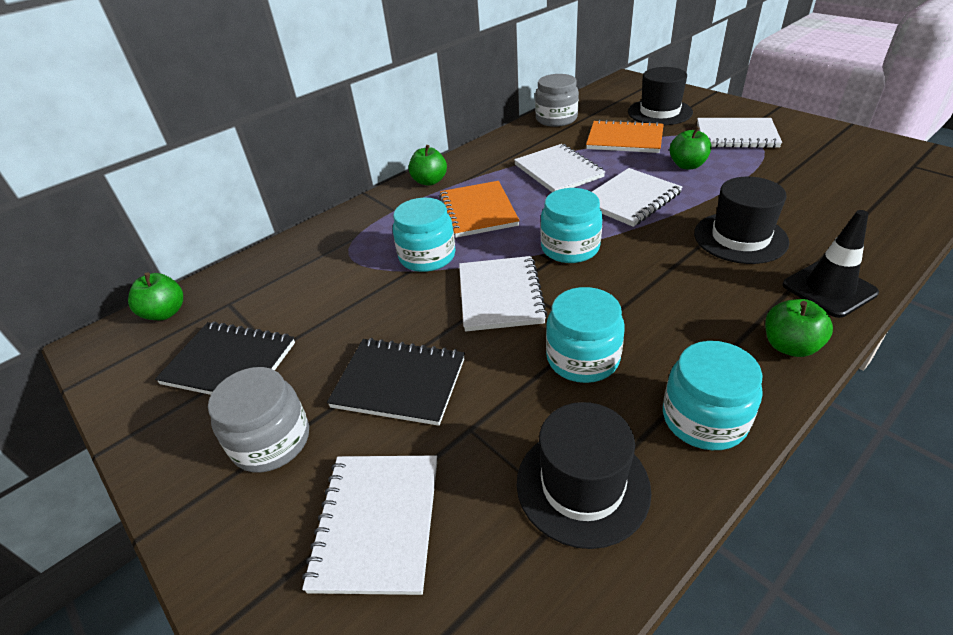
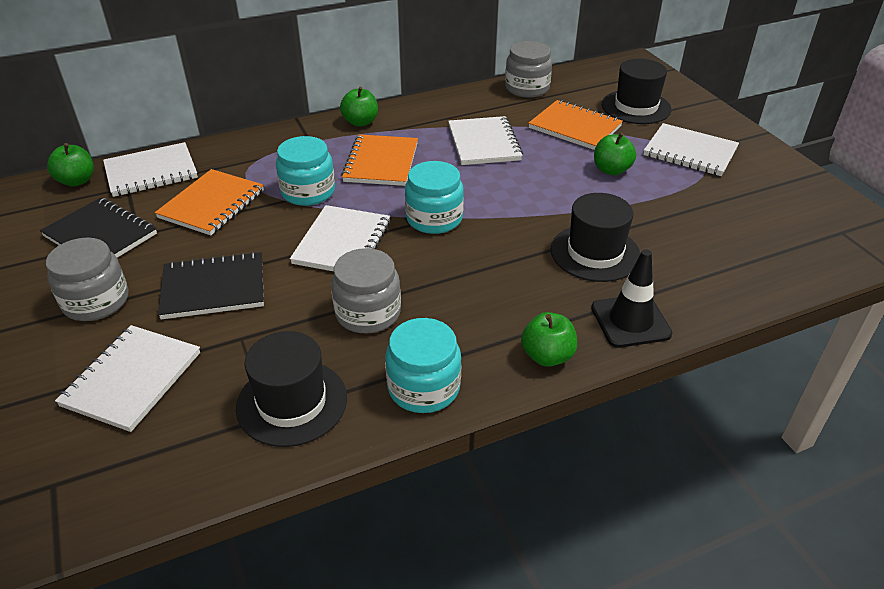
camera: 15 degrees right, 0 degrees up
black notebook [327,338,465,426] -> black notebook turned 45 degrees counterclockwise [158,252,264,319]
turquoise jar [546,287,625,383] -> grey jar [331,248,401,334]
white notebook [592,168,682,227] -> white notebook moved to [103,142,198,197]
none -> orange notebook [155,169,264,235]

